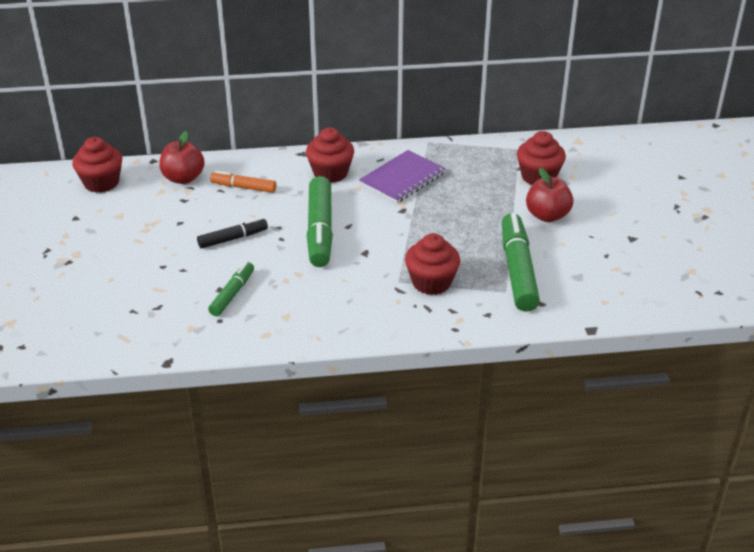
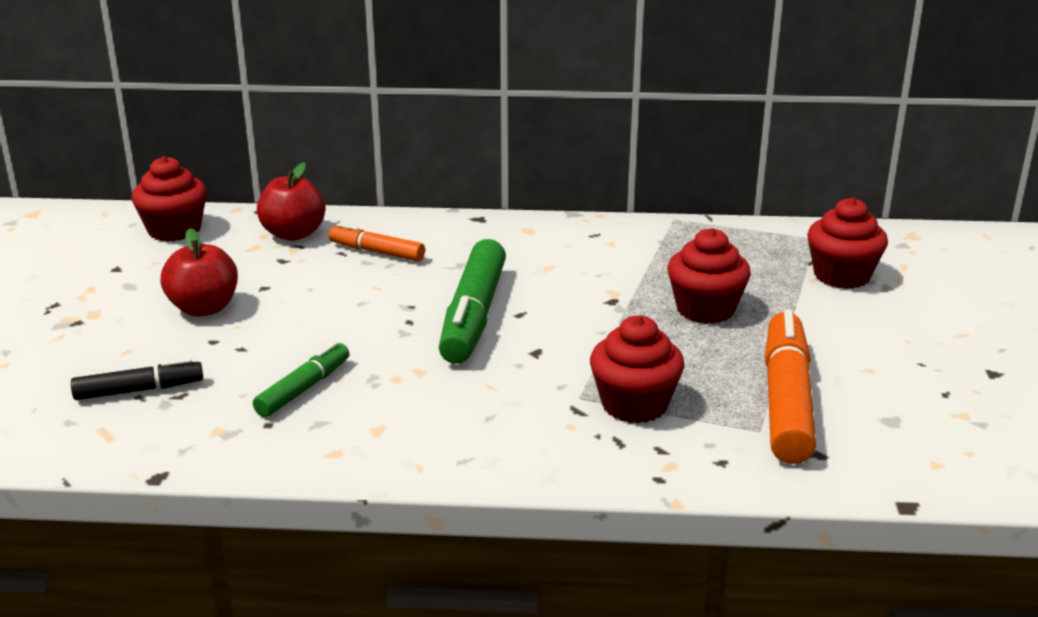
camera: 10 degrees right, 10 degrees down
black marker [197,218,268,248] -> black marker moved to [71,358,203,400]
red cupcake [306,127,354,183] -> red cupcake moved to [667,228,751,324]
purple notebook [359,150,446,203] -> none
green marker [502,213,540,312] -> orange marker [765,309,816,464]
red apple [526,168,573,222] -> red apple moved to [161,228,238,317]

